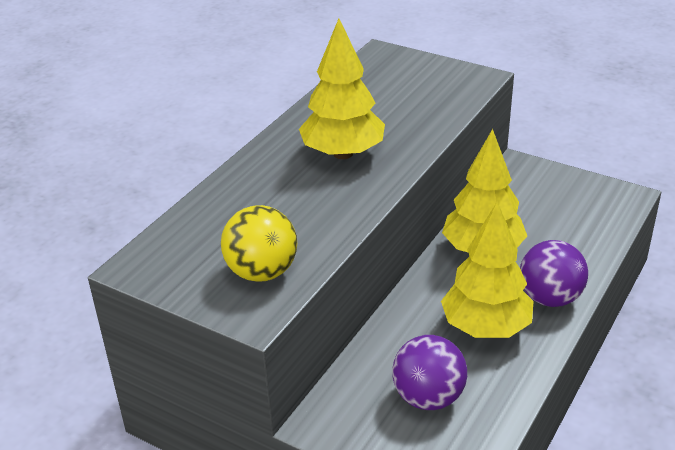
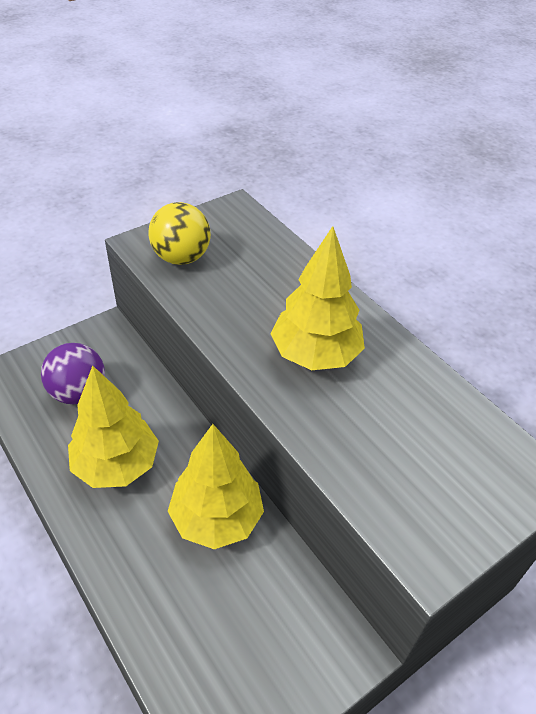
camera: 110 degrees right, 10 degrees up
purple ball [520,240,588,307] -> none

